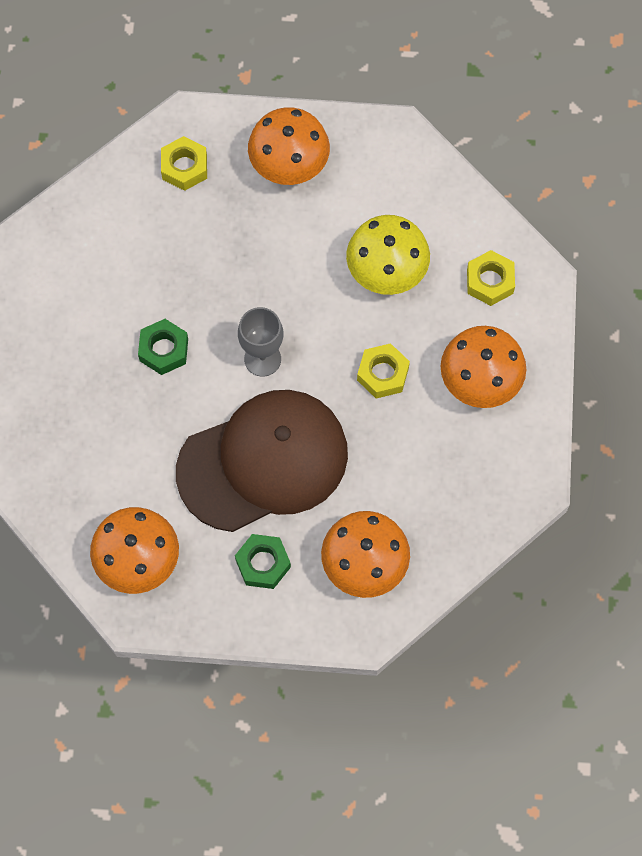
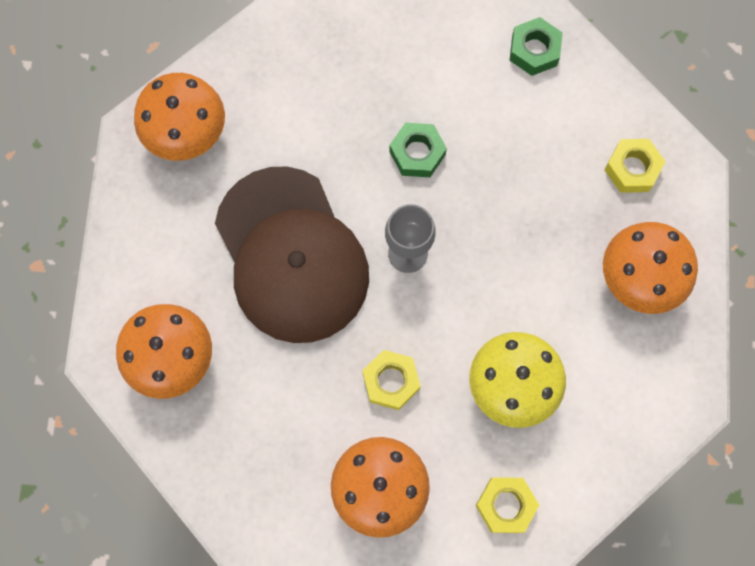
camera: 90 degrees right, 5 degrees up
green nut [235,534,291,589] -> green nut moved to [510,17,563,76]

